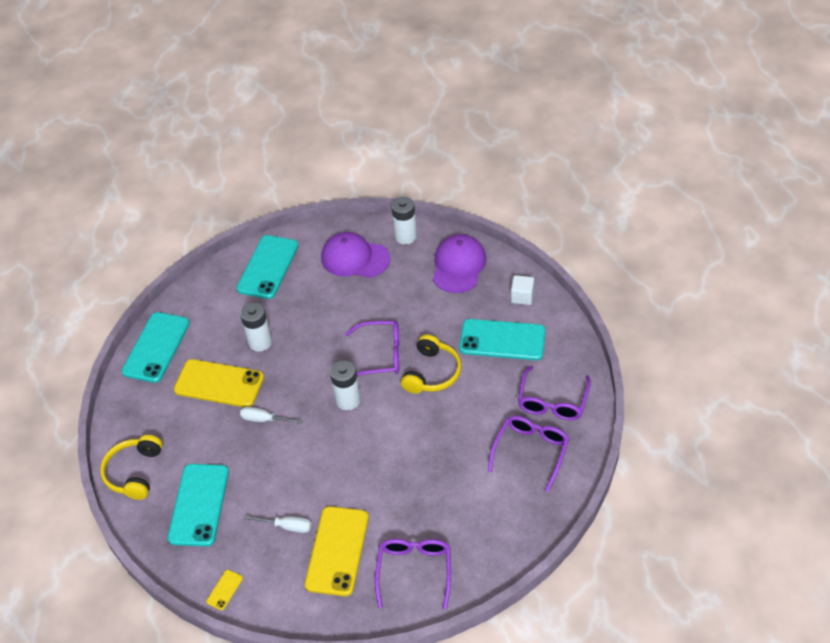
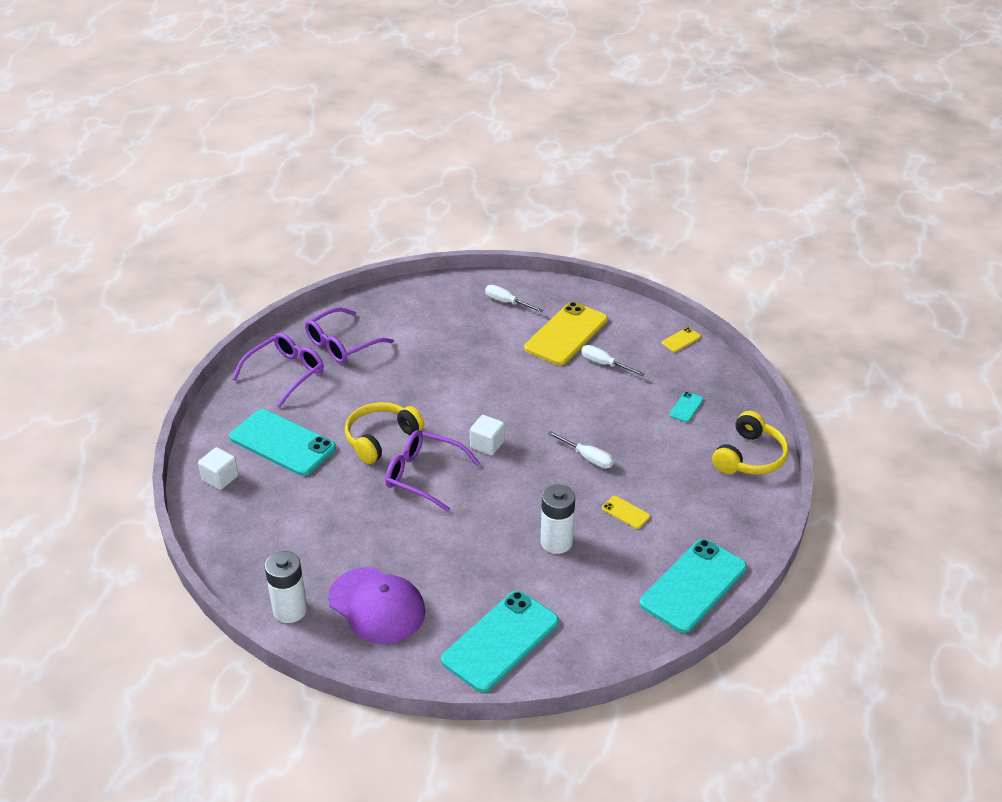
camera: 160 degrees left, 10 degrees down
turquoise phone [168,464,229,547] -> turquoise phone [669,392,703,422], size x0.42
yellow phone [174,359,264,407] -> yellow phone [602,496,650,529], size x0.42
white battery [330,360,361,410] -> white cube [470,415,505,456]
purple glasses [375,539,451,610] -> white screwdriver [485,285,543,312]
purple cap [433,234,486,293] -> none

